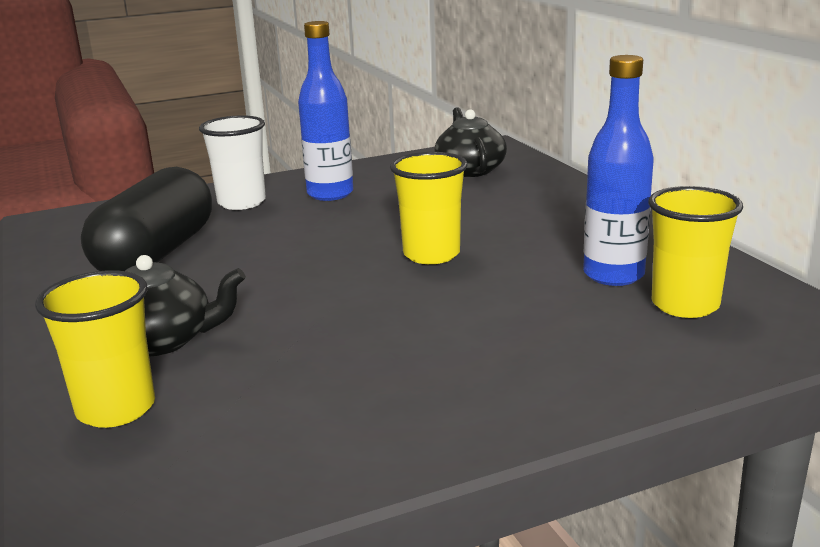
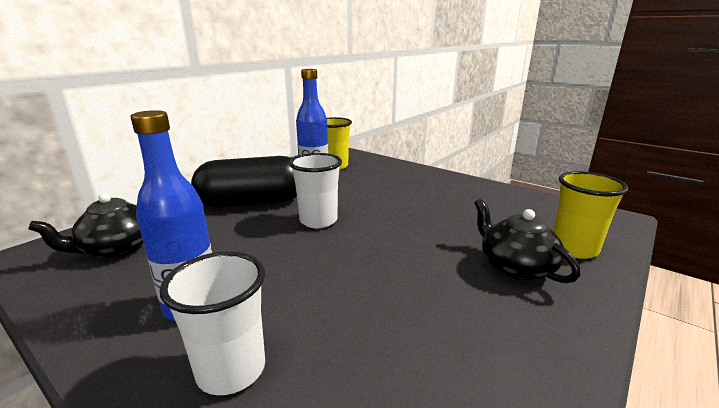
camera: 120 degrees left, 0 degrees up
black capsule [81,167,212,271] -> black capsule moved to [191,156,297,208]
yellow cup [390,152,468,264] -> white cup [289,153,342,228]

